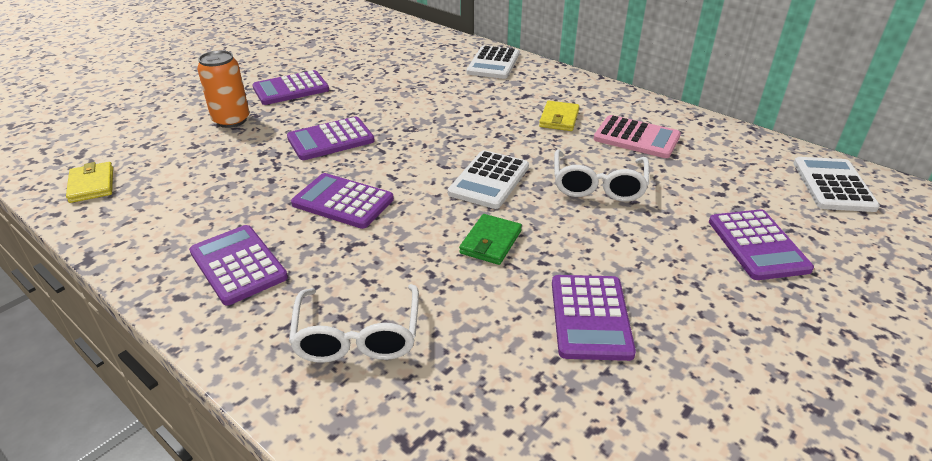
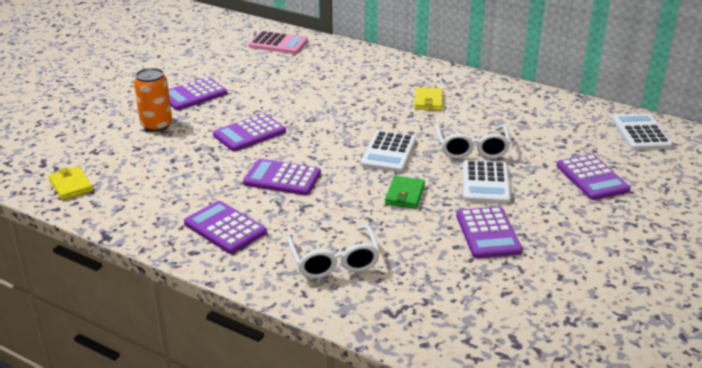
camera: 10 degrees left, 5 degrees down
white calculator [467,46,519,79] -> white calculator moved to [463,160,511,204]
pink calculator [594,115,681,158] -> pink calculator moved to [248,31,308,54]

